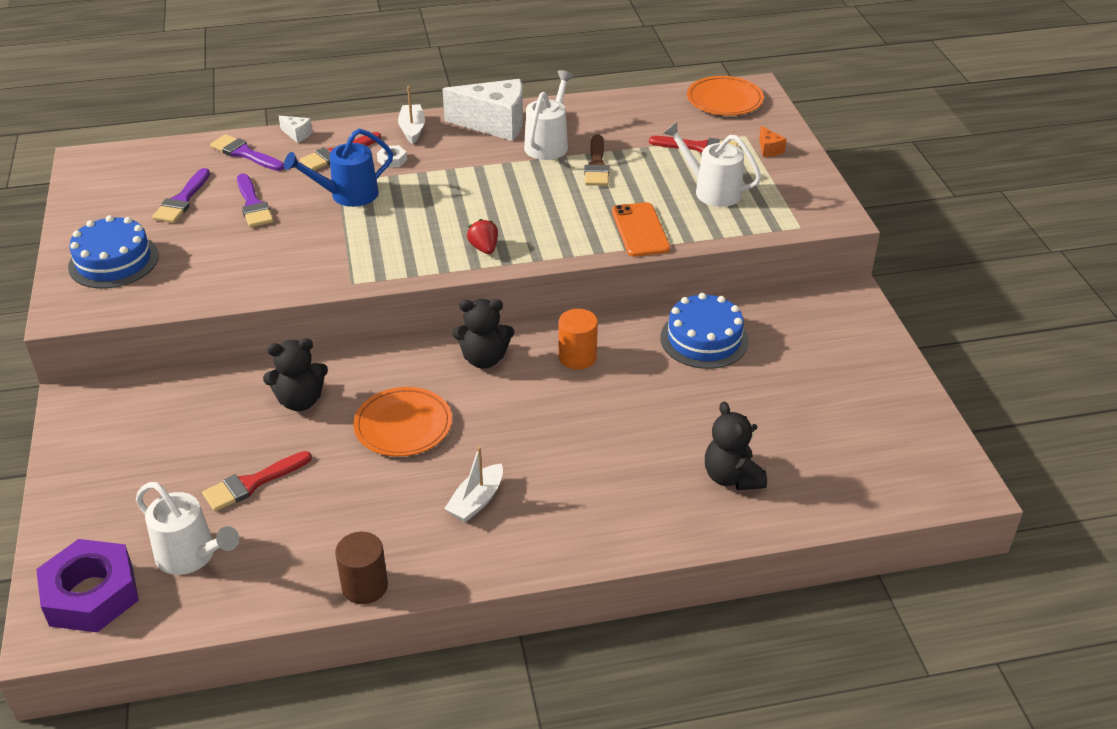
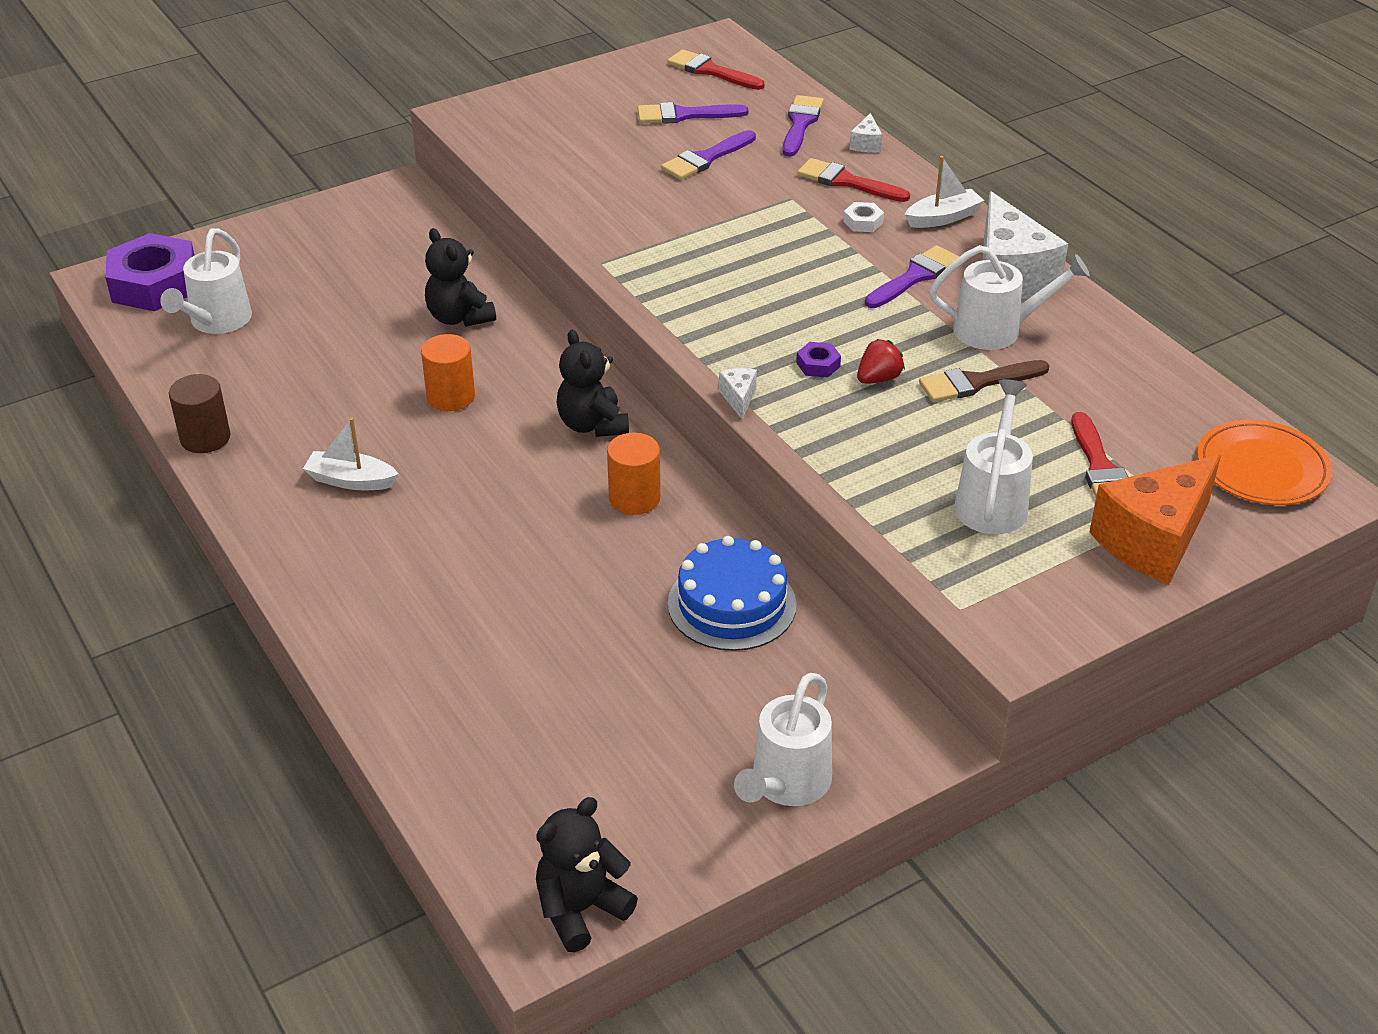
camera: 70 degrees right, 0 degrees up
blue cake [68,215,159,289] -> none
red brush [202,451,312,511] -> red brush moved to [667,49,765,90]
blue watering can [284,128,393,207] -> none
orange plate [353,387,452,456] -> orange cylinder [421,334,475,411]
red strawberry [467,219,498,254] -> red strawberry moved to [857,339,905,384]
orange phone [612,202,670,257] -> none
black teddy bear [705,402,767,490] -> black teddy bear moved to [536,797,638,952]
orange cheese [759,126,787,157] -> orange cheese [1090,455,1221,585], size x2.41
none -> white cheese [719,368,757,419]
none -> white watering can [734,673,832,806]
none -> purple nut [796,342,841,378]
none -> purple brush [865,245,959,308]

